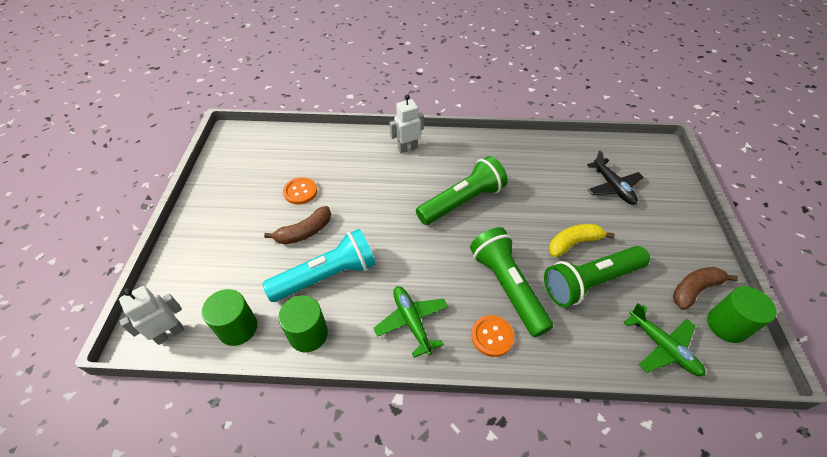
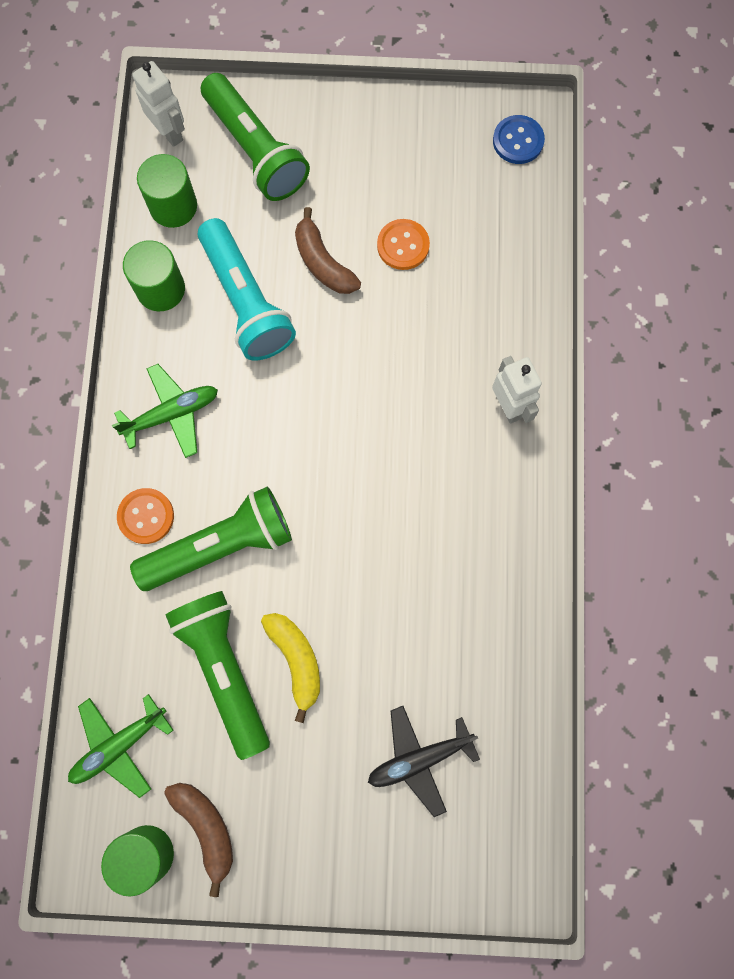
camera: 90 degrees right, 25 degrees up
green flashlight [416,156,508,225] -> green flashlight moved to [201,73,310,201]
none -> blue button [493,115,545,164]

